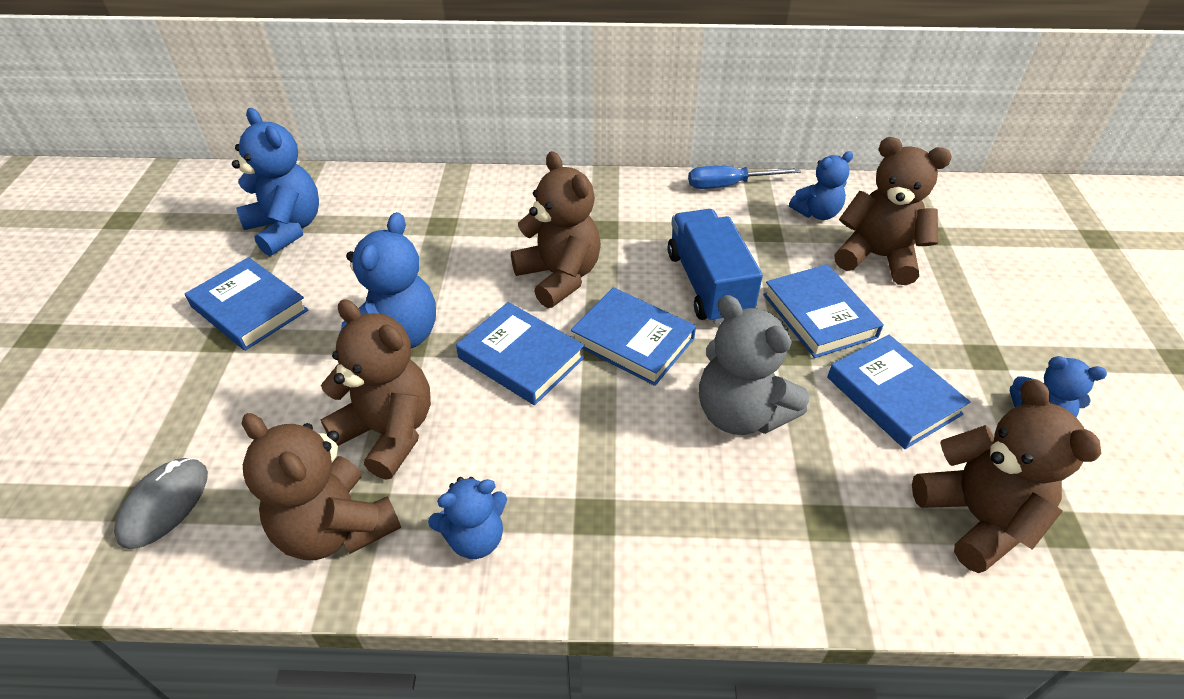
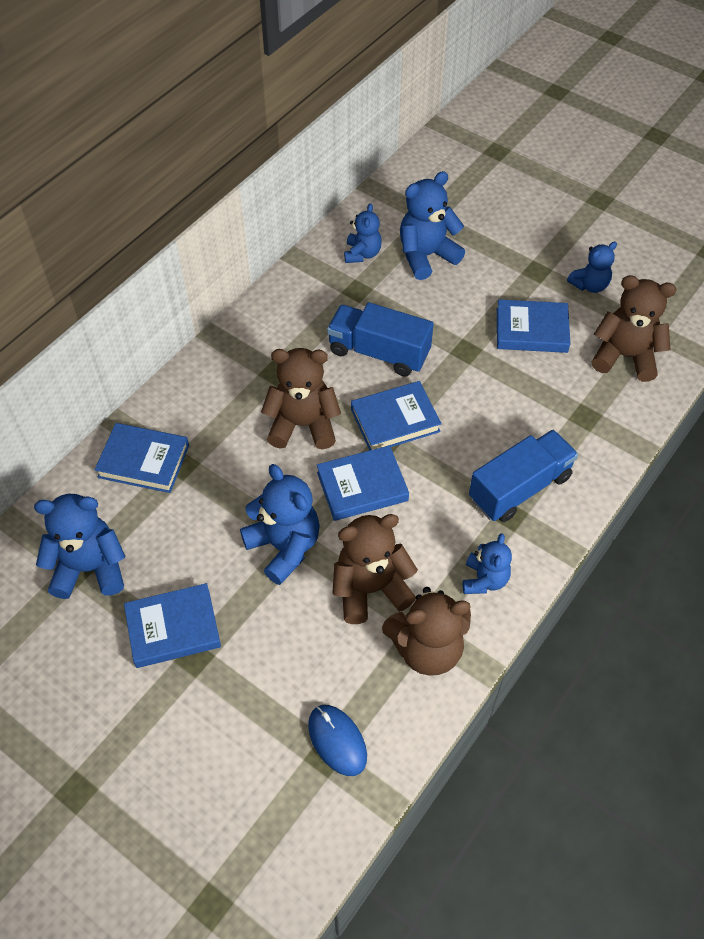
camera: 55 degrees left, 10 degrees up
grey mouse [114,458,208,549] -> blue mouse [308,705,367,776]
blue screwdriver [688,166,801,189] -> none
grey teddy bear [699,295,809,435] -> none
blue book [763,264,884,358] -> blue book moved to [95,423,189,493]
brown teddy bear [834,137,952,285] -> blue teddy bear [400,171,465,280]
none -> blue truck [469,430,578,522]

